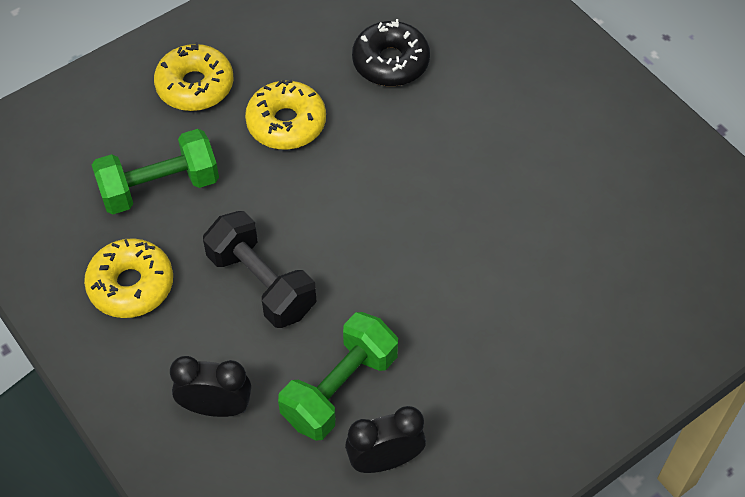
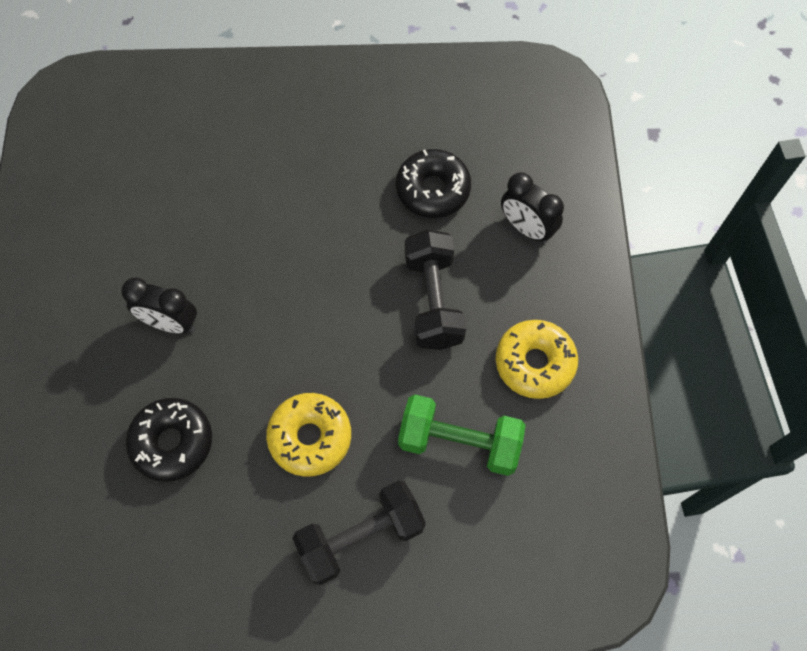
camera: 145 degrees left, 10 degrees up
yellow donut [154,42,234,111] -> black dumbbell [292,480,426,585]
green dumbbell [278,312,398,441] -> black donut [396,149,471,218]
black clock [345,406,426,473] -> black clock moved to [121,277,197,334]

